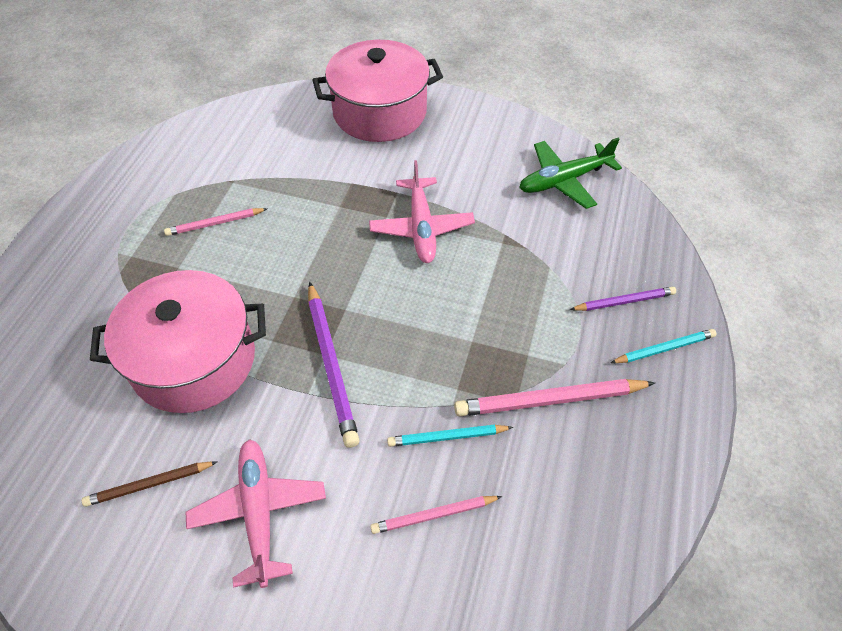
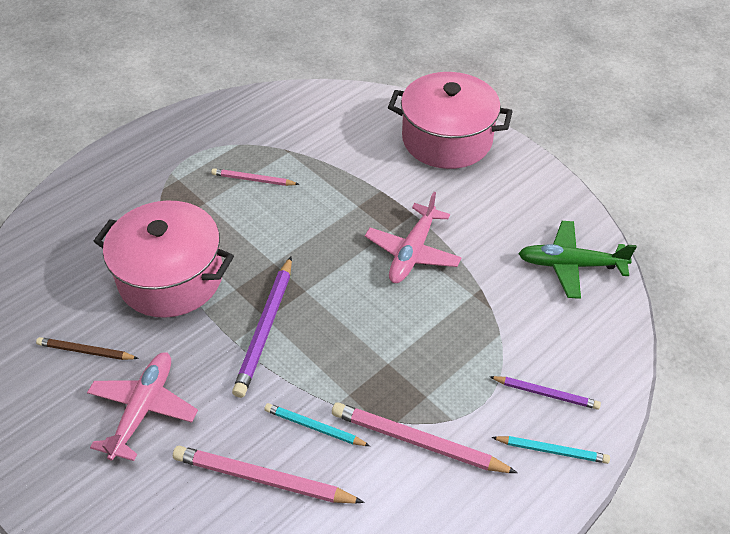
camera: 30 degrees right, 5 degrees down
pink pencil [370,496,502,534] -> pink pencil [173,446,364,504], size x1.67

